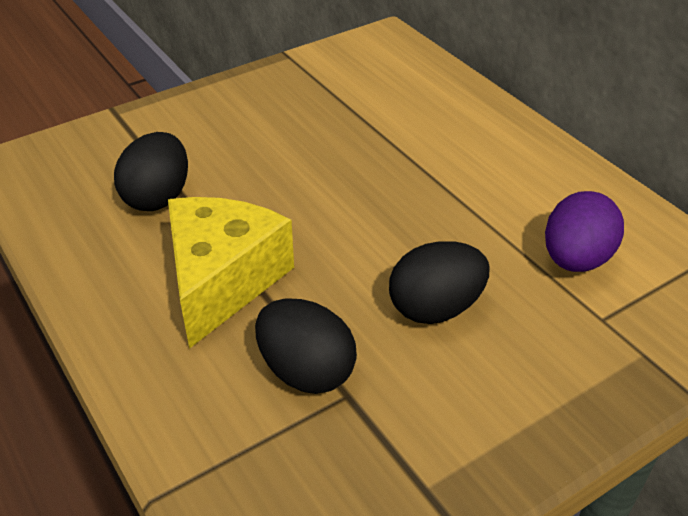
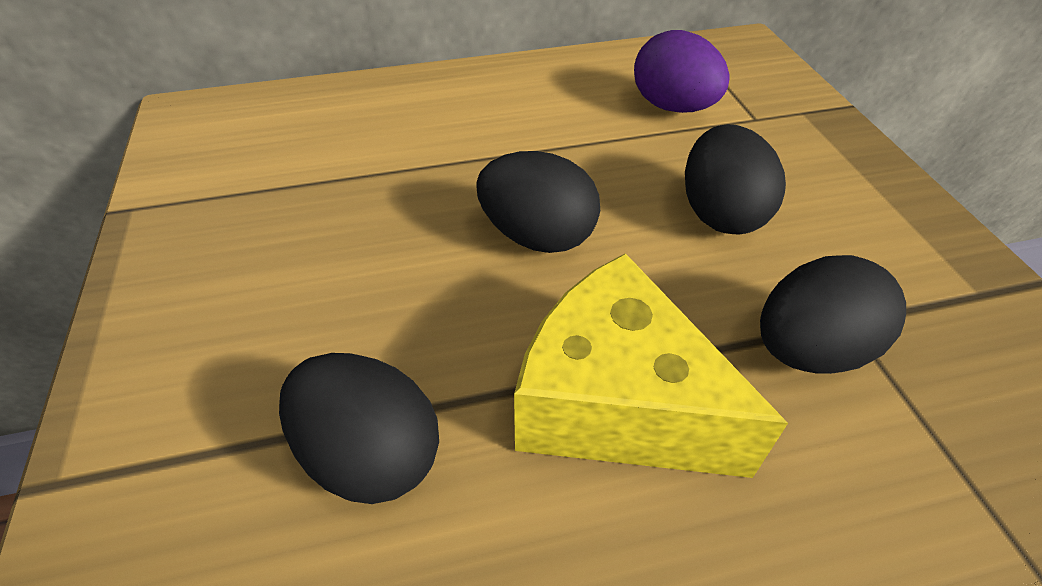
camera: 70 degrees left, 5 degrees up
none -> black egg [476,151,600,253]

